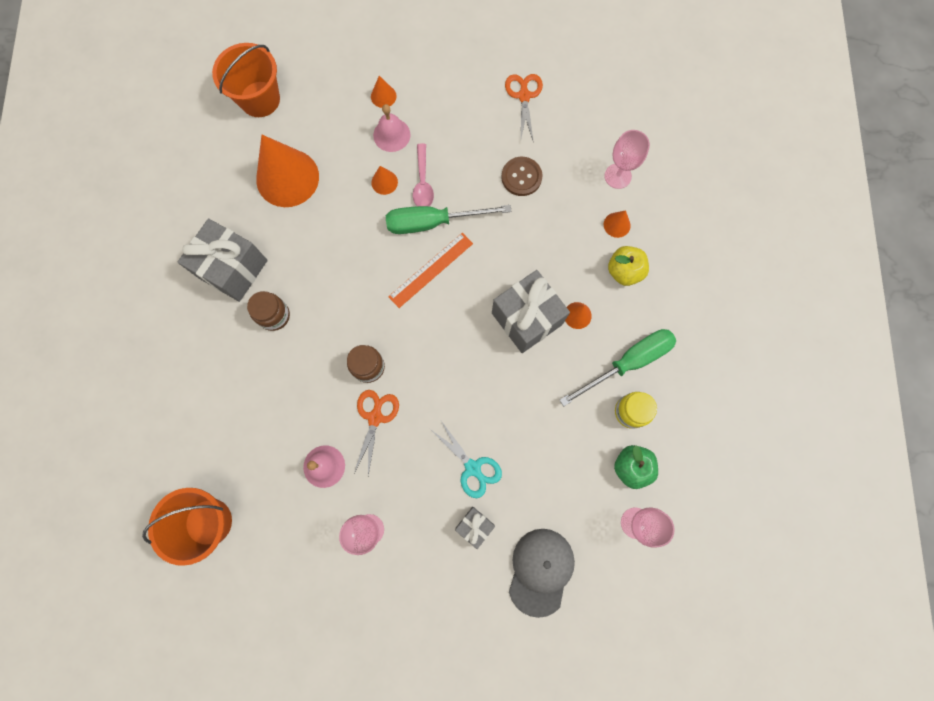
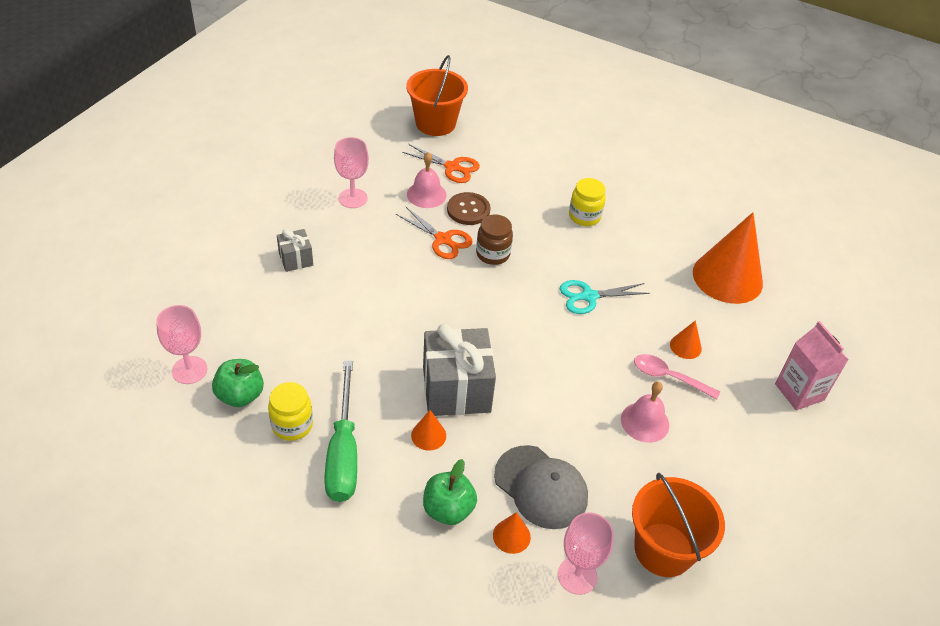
camera: 115 degrees right, 30 degrees down
grey gift [178,218,268,302] -> none
orange bucket [212,43,280,117] -> orange bucket moved to [632,473,725,577]
brown jar [247,291,290,331] -> yellow jar [569,178,606,226]
orange cone [371,76,397,108] -> pink carton [775,321,849,410]
pink bell [373,104,410,152] -> pink bell moved to [621,382,669,443]
green screwdriver [386,205,512,234] -> none
orange ruler [388,233,473,308] -> none
turquoise scissors [430,421,502,498] -> turquoise scissors moved to [560,280,650,314]
brown button [501,157,542,196] -> brown button moved to [447,192,491,225]
orange scissors [505,74,543,140] -> orange scissors moved to [402,144,480,183]
grey cap [509,529,575,618] -> grey cap moved to [494,445,588,529]
yellow apple [608,246,649,286] -> green apple [423,459,477,525]

